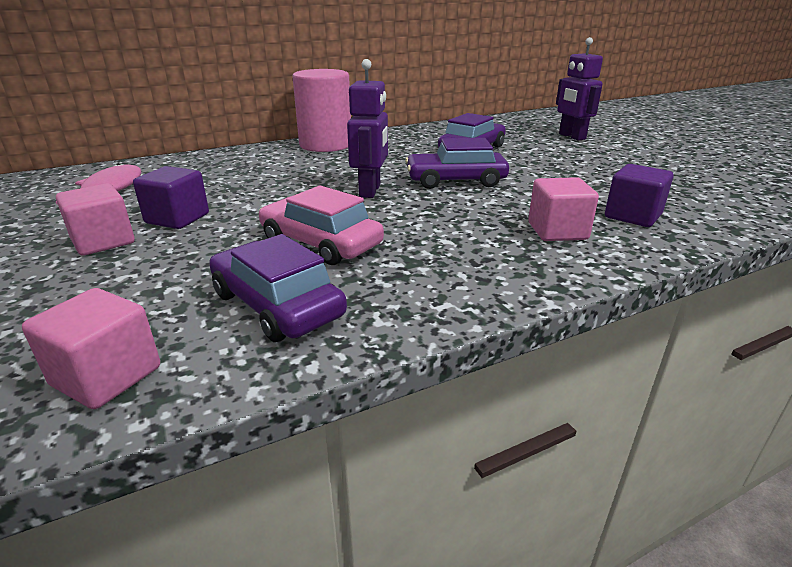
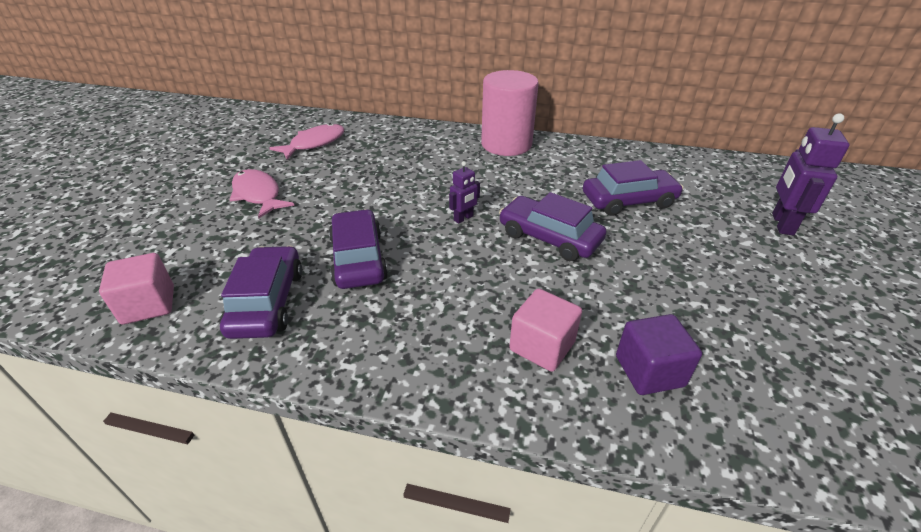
camera: 40 degrees right, 10 degrees up
pink cube [56,184,135,256] -> pink fish [230,169,295,219]
purple cube [133,166,209,229] -> none
pink car [259,186,384,265] -> purple car [329,209,388,289]
purple robot [347,59,388,198] -> purple robot [449,161,480,224], size x0.56

